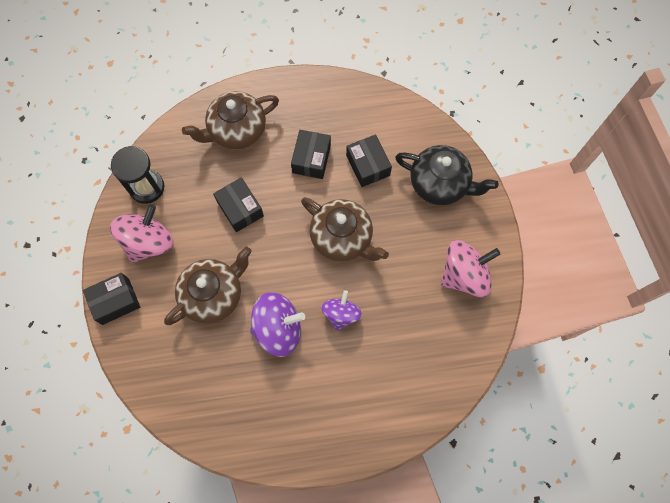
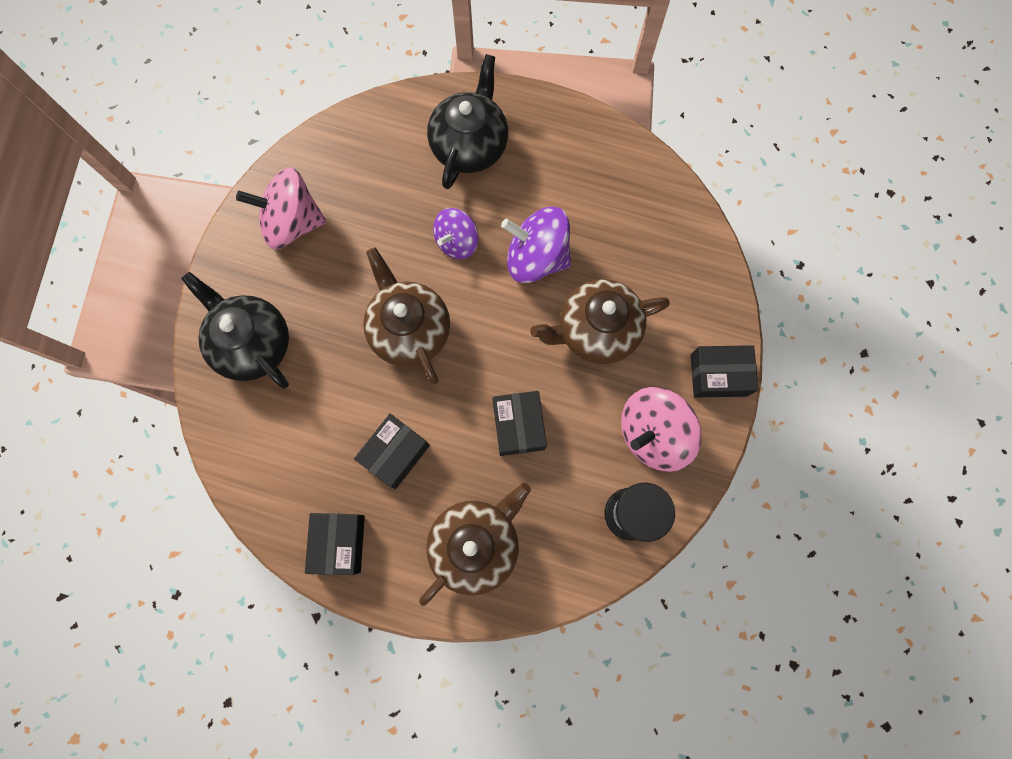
camera: 155 degrees left, 5 degrees up
brown teapot [182,91,279,150] -> brown teapot turned 45 degrees counterclockwise [419,483,531,606]
black box [346,134,392,187] -> black box moved to [305,513,365,575]
none -> black teapot [427,54,508,189]

